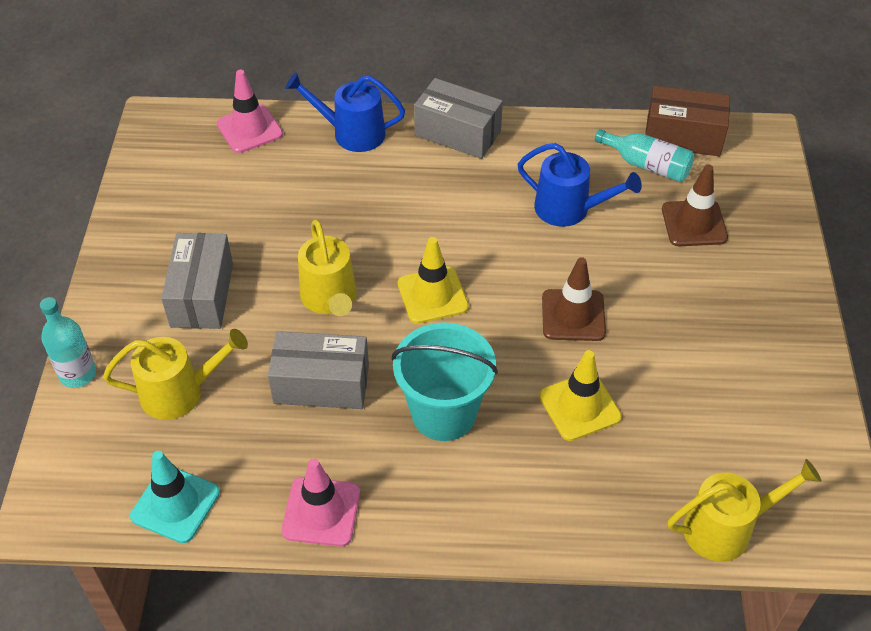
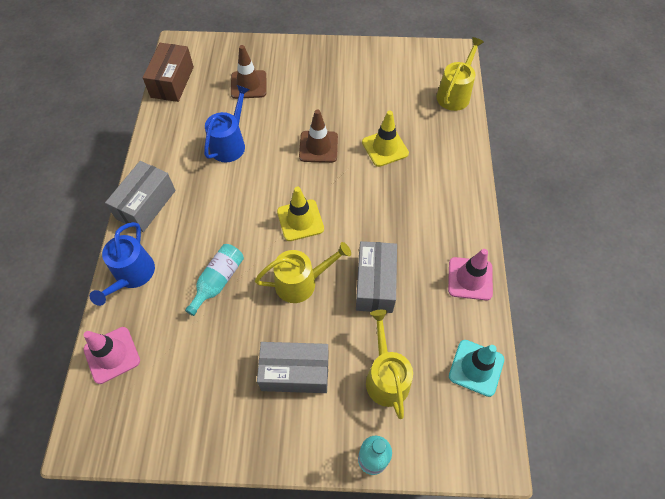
camera: 90 degrees left, 10 degrees up
turquoise bucket [391,323,498,441] -> none
turquoise bottle [595,129,694,182] -> turquoise bottle moved to [185,244,244,316]
yellow watering can [668,459,821,562] -> yellow watering can turned 45 degrees clockwise [436,37,484,111]

